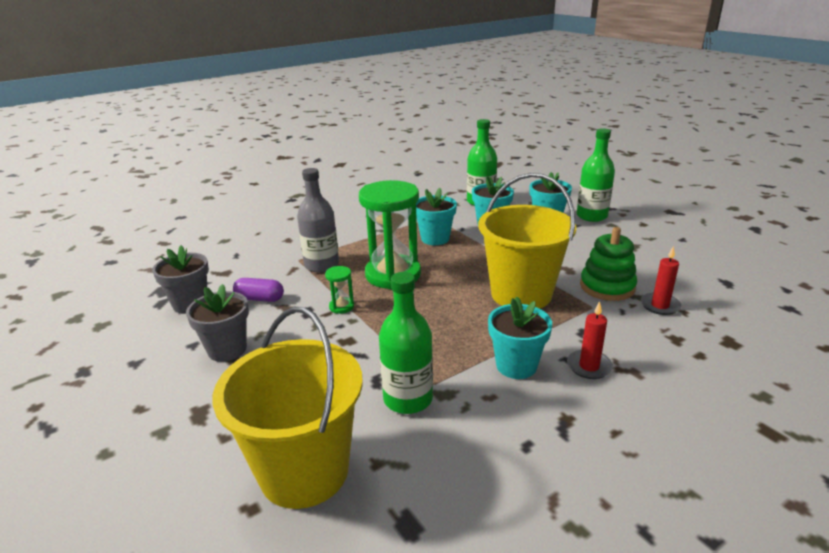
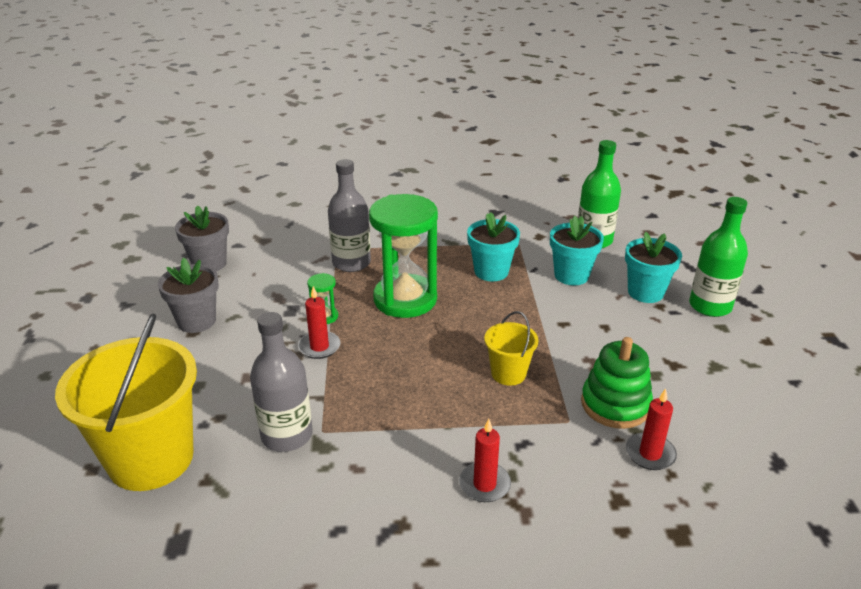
camera: 30 degrees right, 5 degrees up
purple capsule [233,278,284,302] -> none
green bottle [379,272,433,414] -> grey bottle [250,312,313,452]
yellow bucket [478,173,576,309] -> yellow bucket [484,311,539,386], size x0.48
turquoise flower pot [488,297,552,379] -> none
none -> red candle [298,286,341,359]

